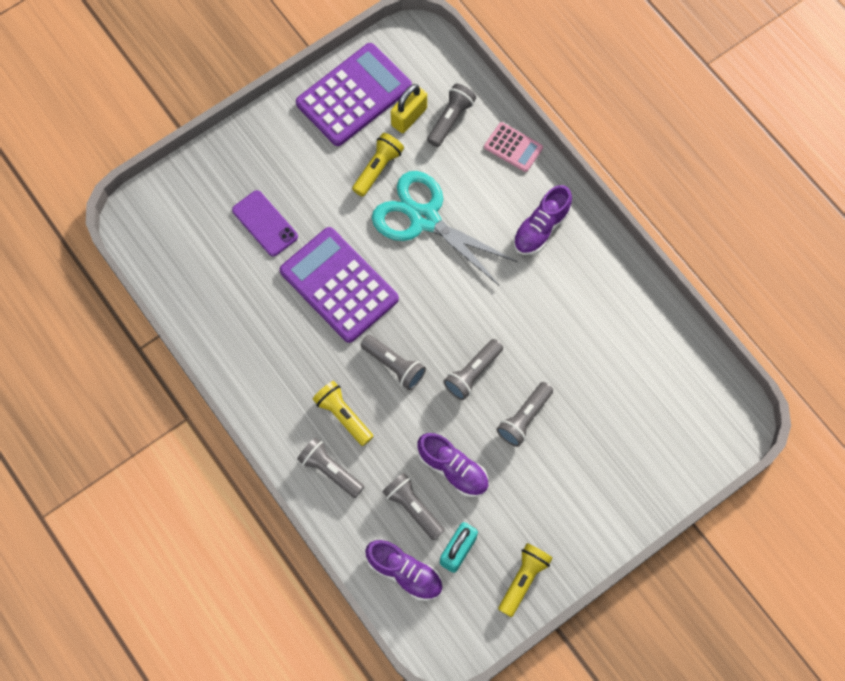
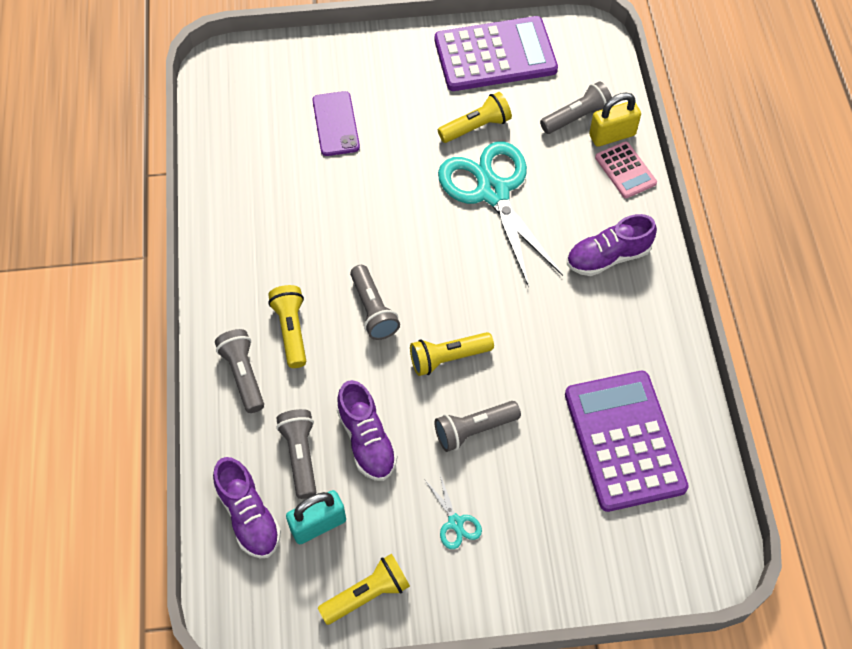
camera: 30 degrees right, 10 degrees down
purple calculator [280,227,399,343] -> purple calculator moved to [565,371,689,512]
yellow padlock [391,84,427,133] -> yellow padlock moved to [589,92,641,147]
grey flashlight [443,339,503,400] -> yellow flashlight [410,332,494,376]
none -> turquoise scissors [424,474,482,549]

